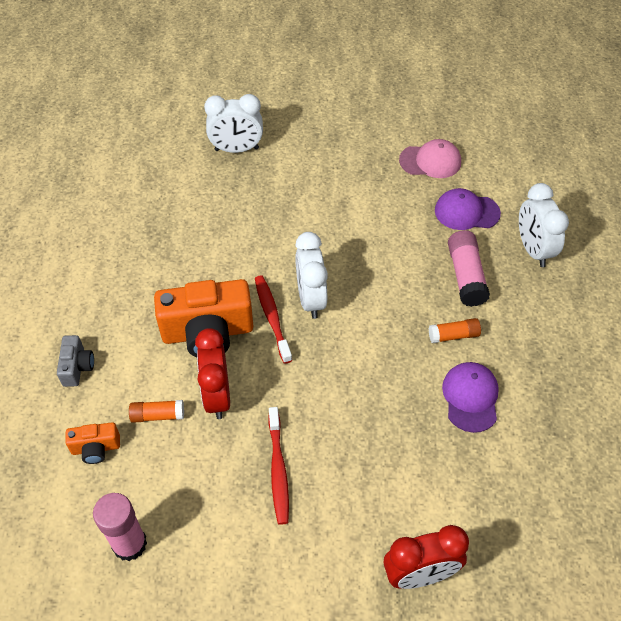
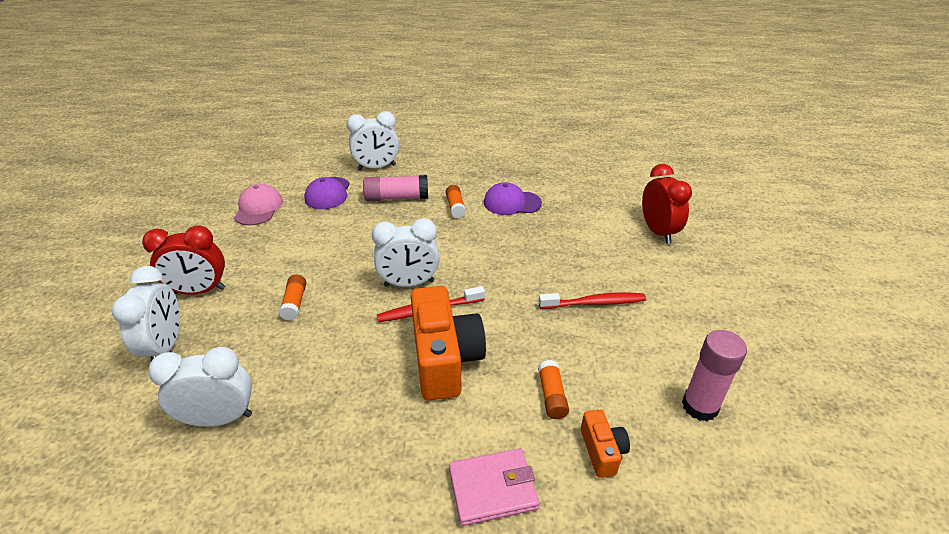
camera: 90 degrees left, 15 degrees down
grey camera [57,335,94,387] -> pink wallet [449,448,539,526]
red clock [195,328,230,419] -> red clock moved to [142,225,225,295]
none -> white clock [148,347,252,427]
none -> orange glue stick [279,274,306,320]

